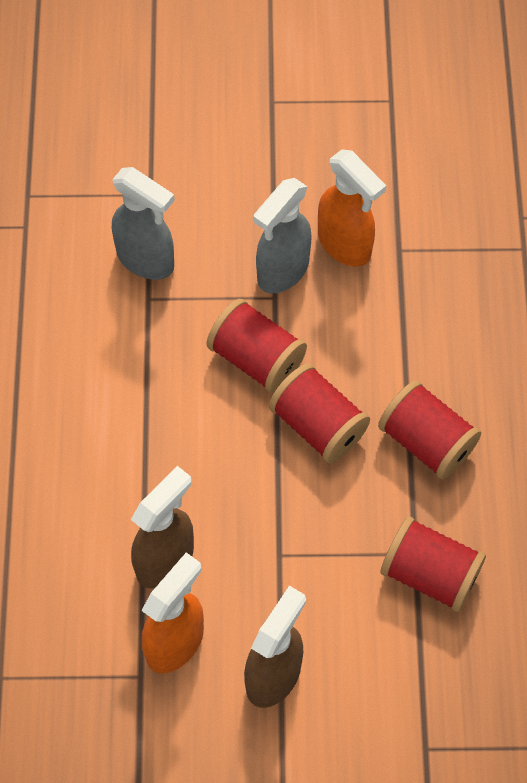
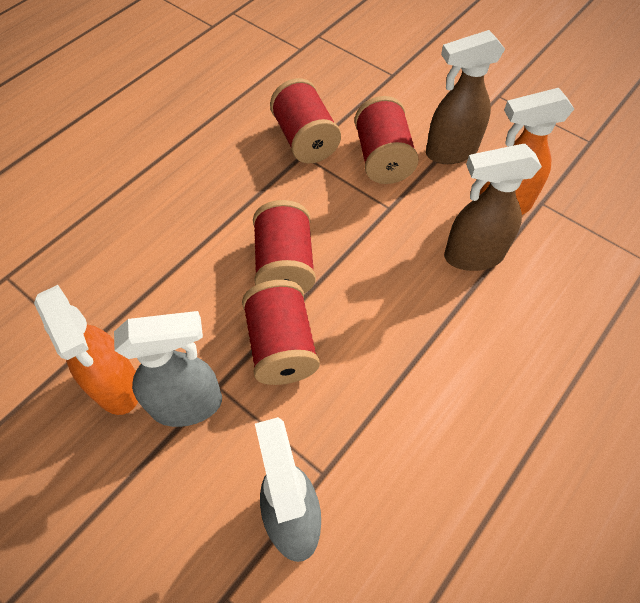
camera: 140 degrees left, 5 degrees down
orange spray bottle [318,149,387,266] -> orange spray bottle turned 150 degrees clockwise [34,285,138,415]
red spool [378,380,481,479] -> red spool moved to [355,96,419,184]

